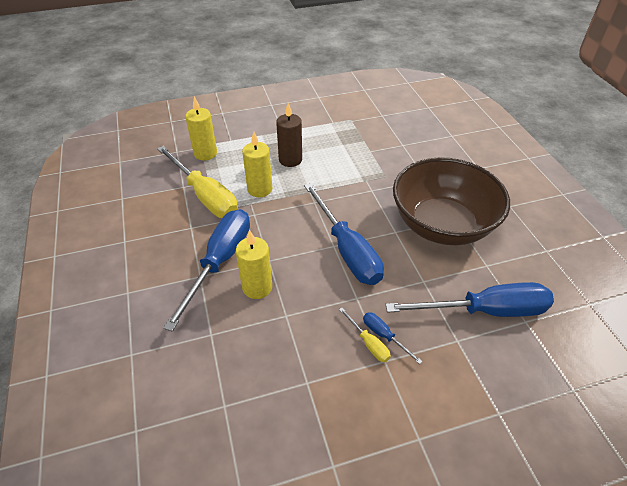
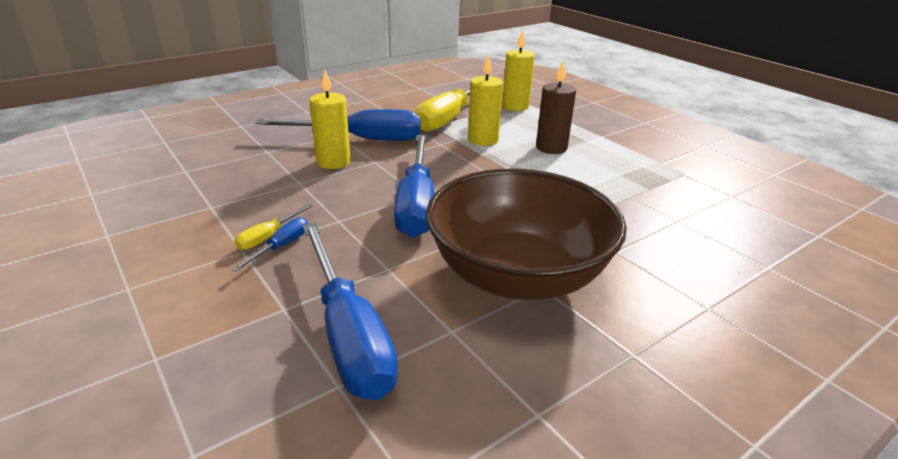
camera: 70 degrees right, 15 degrees down
blue screwdriver [304,183,384,285] -> blue screwdriver turned 45 degrees counterclockwise [394,135,434,238]

